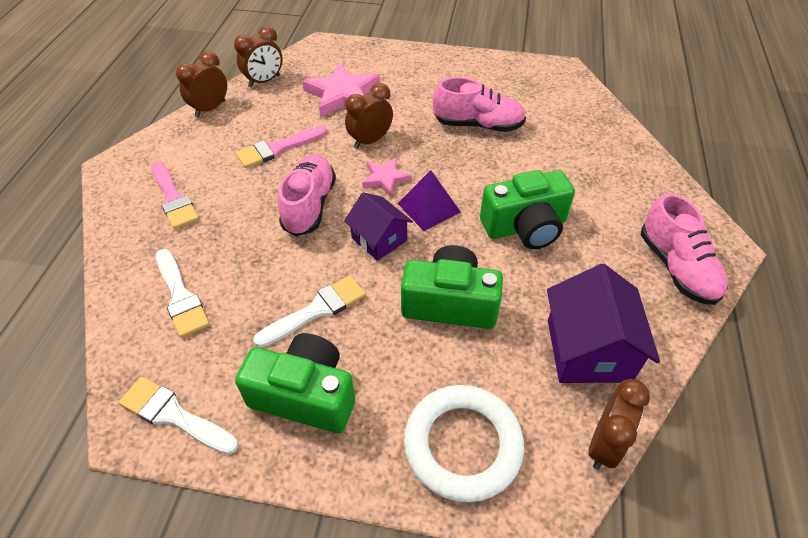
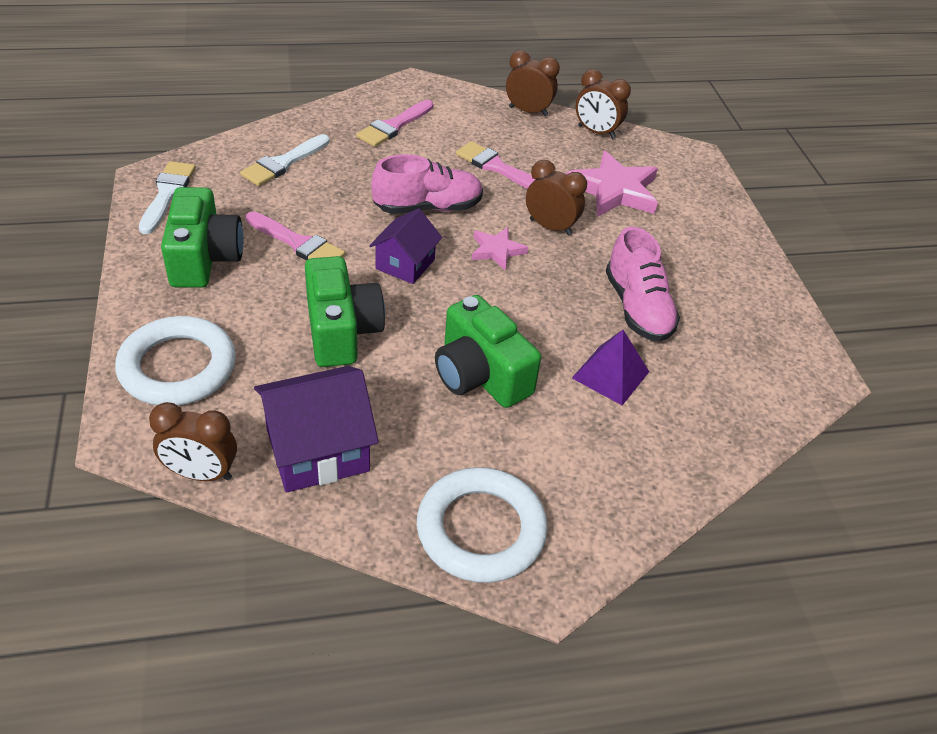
camera: 65 degrees right, 5 degrees down
white brush [253,275,366,347] -> pink brush [246,211,345,261]
purple pyramid [398,170,461,231] -> purple pyramid moved to [572,330,649,405]
pink shoe [641,193,728,305] -> white ring [417,467,548,583]

